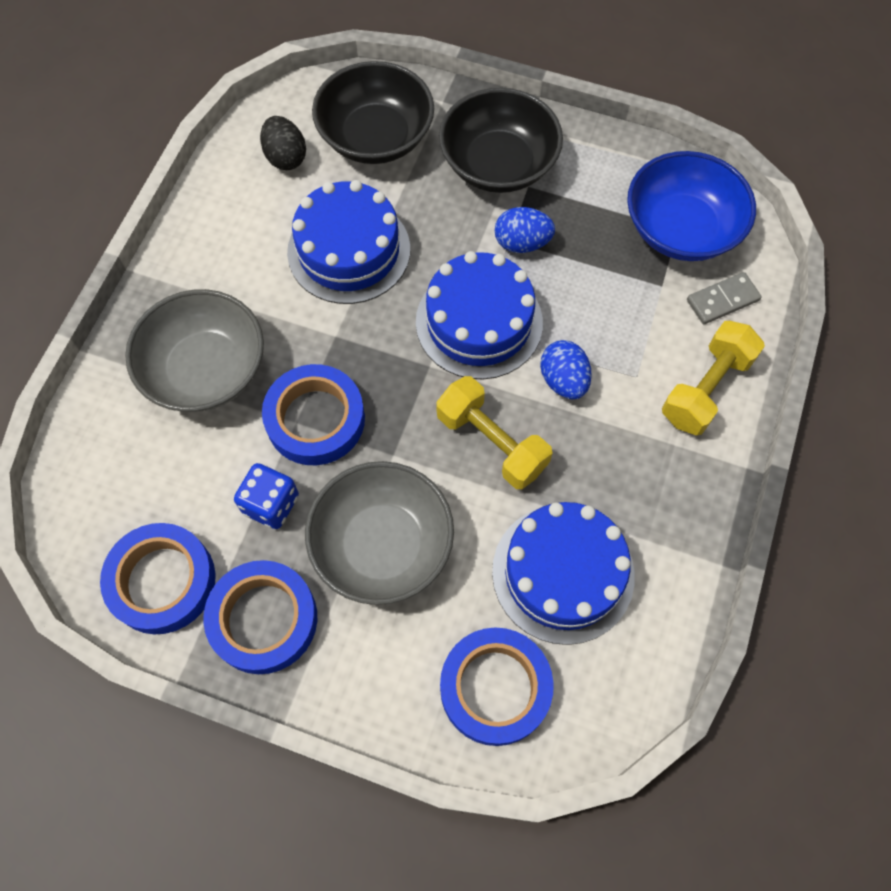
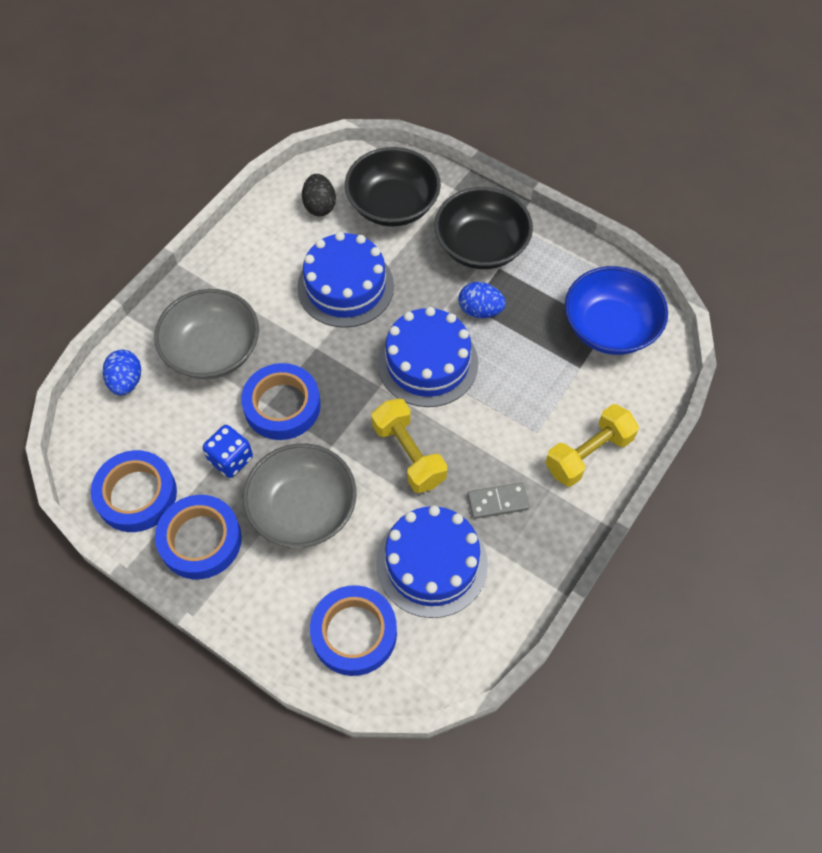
camera: 15 degrees right, 5 degrees down
blue egg [540,340,592,399] -> blue egg moved to [103,350,141,395]
grey domino [687,272,762,324] -> grey domino moved to [467,482,530,519]

